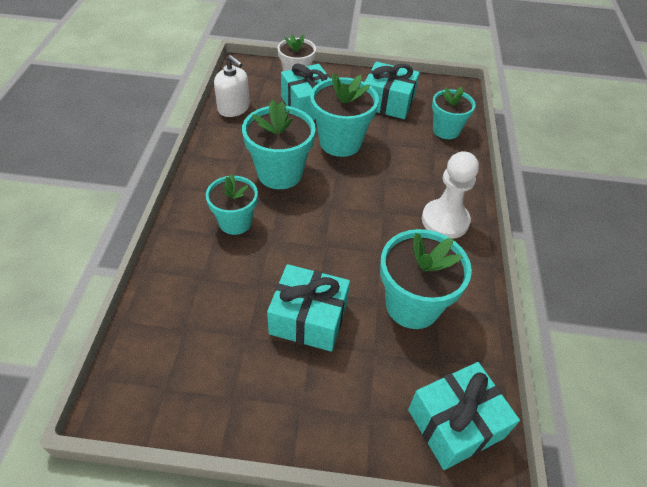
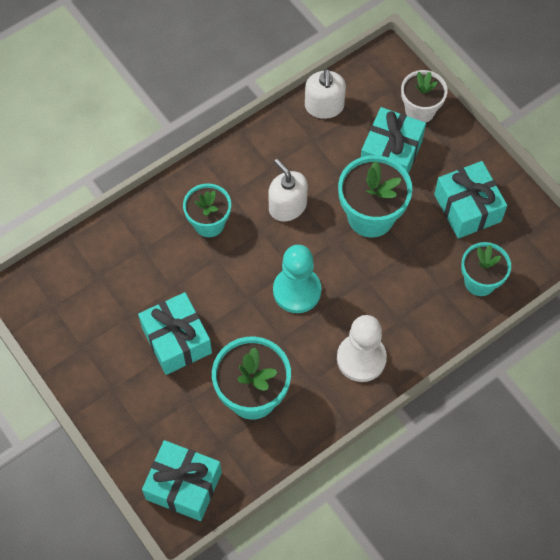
camera: 50 degrees right, 15 degrees up
turquoise flower pot [242,100,316,189] -> white soap dispenser [269,159,308,221]
none -> turquoise pawn [273,245,321,313]

